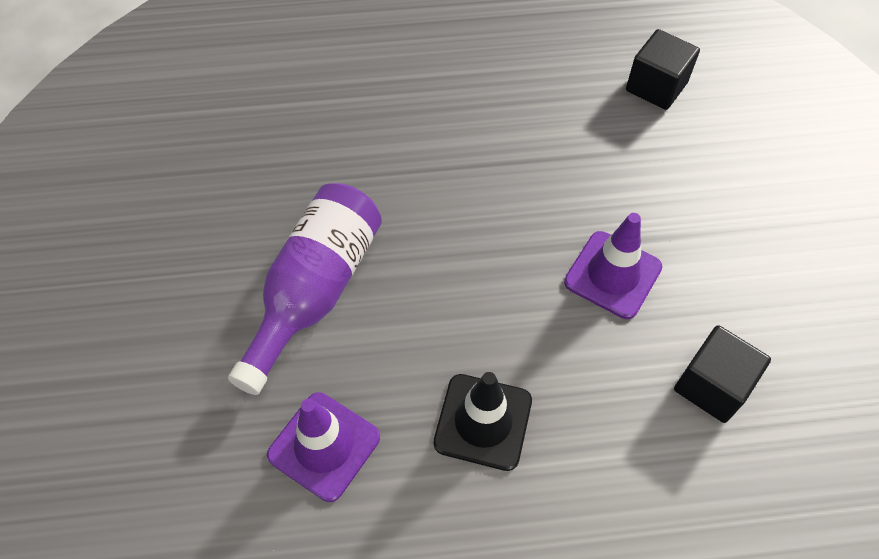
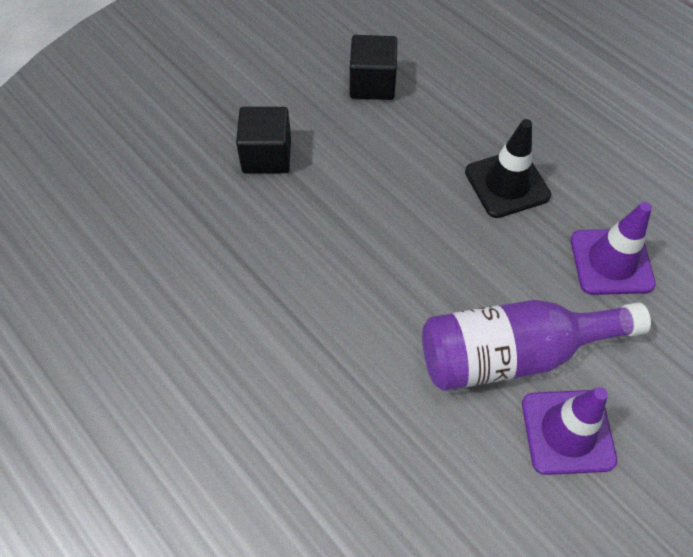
camera: 125 degrees left, 0 degrees up
purple traffic cone [564,213,662,319] -> purple traffic cone moved to [522,387,617,475]
black cube [626,29,700,110] -> black cube moved to [236,107,291,173]

